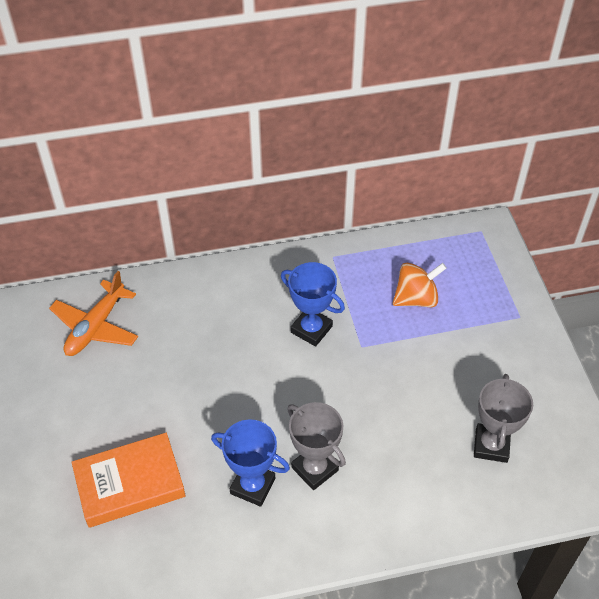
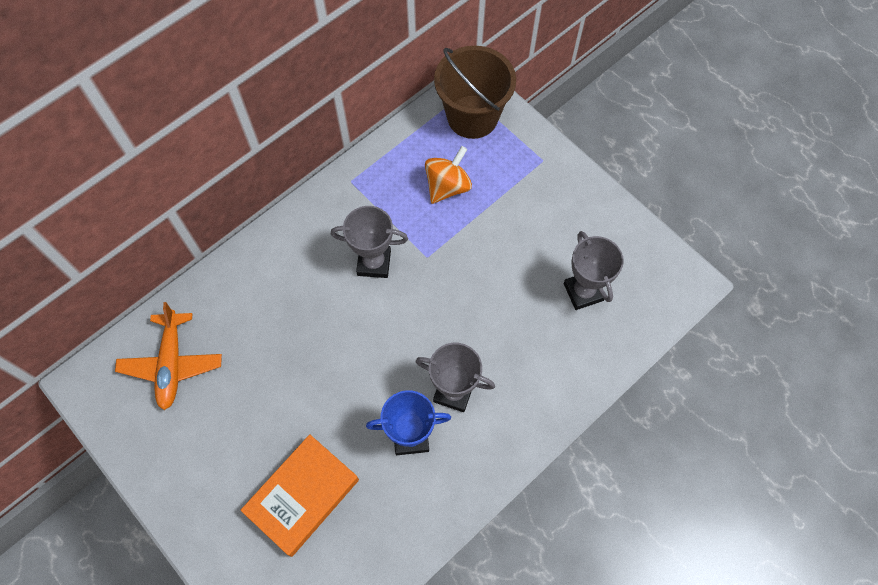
camera: 30 degrees left, 15 degrees up
blue trophy [281,262,345,346] -> grey trophy [331,206,408,278]
none -> brown bucket [434,46,516,139]

